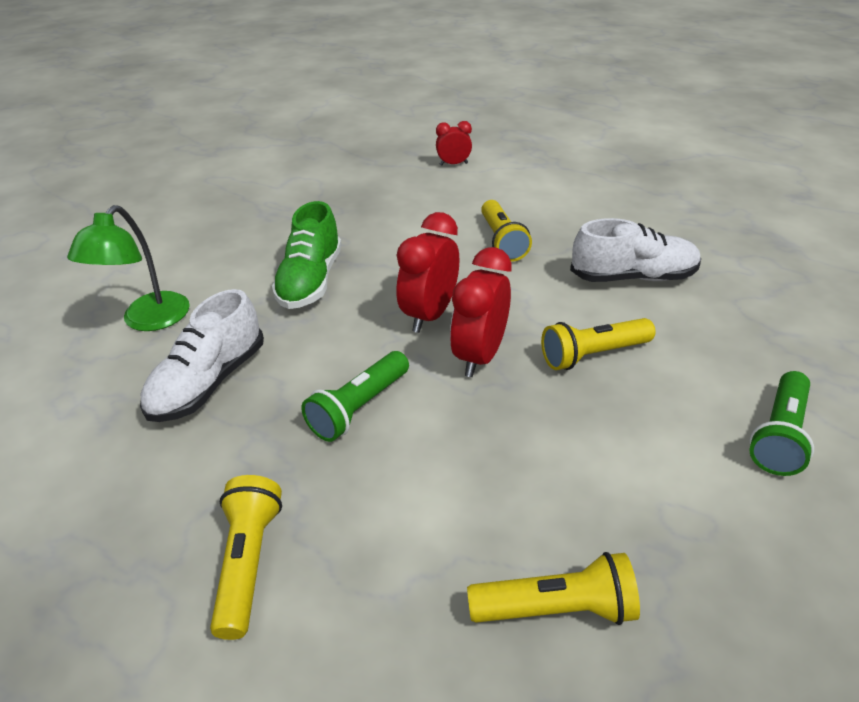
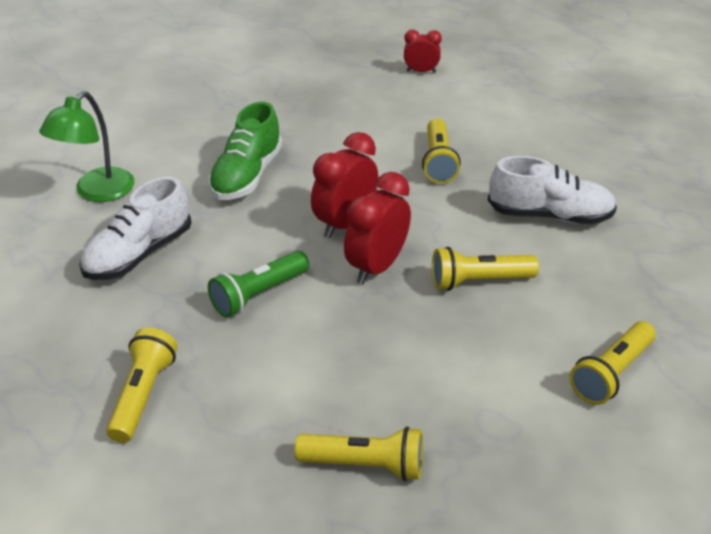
camera: 10 degrees right, 0 degrees up
green flashlight [749,371,814,476] -> yellow flashlight [570,321,656,405]

